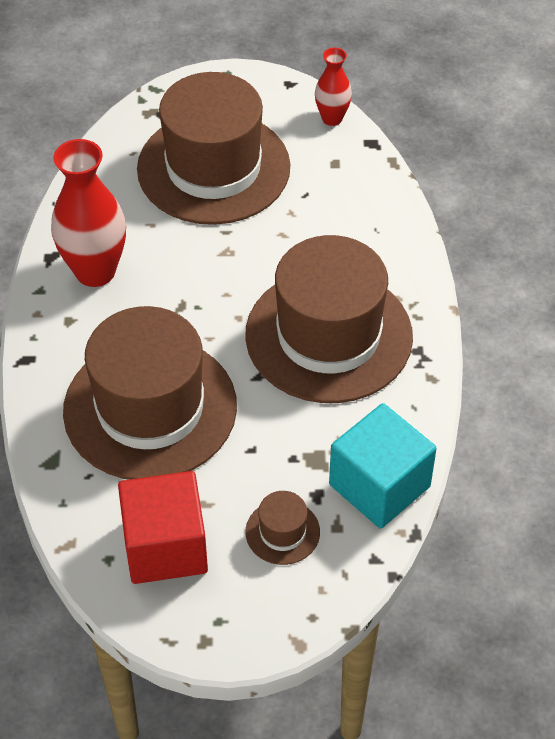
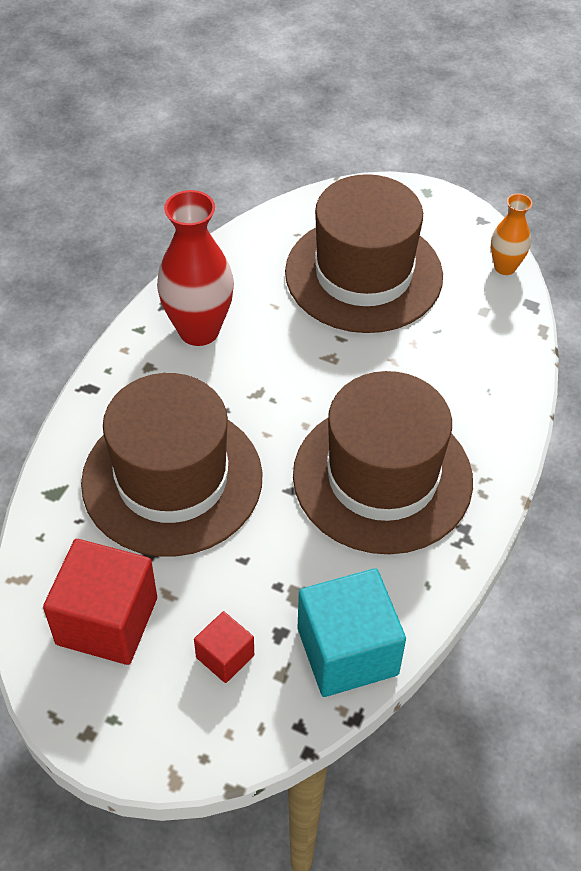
camera: 25 degrees right, 0 degrees up
brown hat [246,491,320,565] -> red cube [194,611,254,683]
red vase [315,48,352,126] -> orange vase [491,194,532,275]

